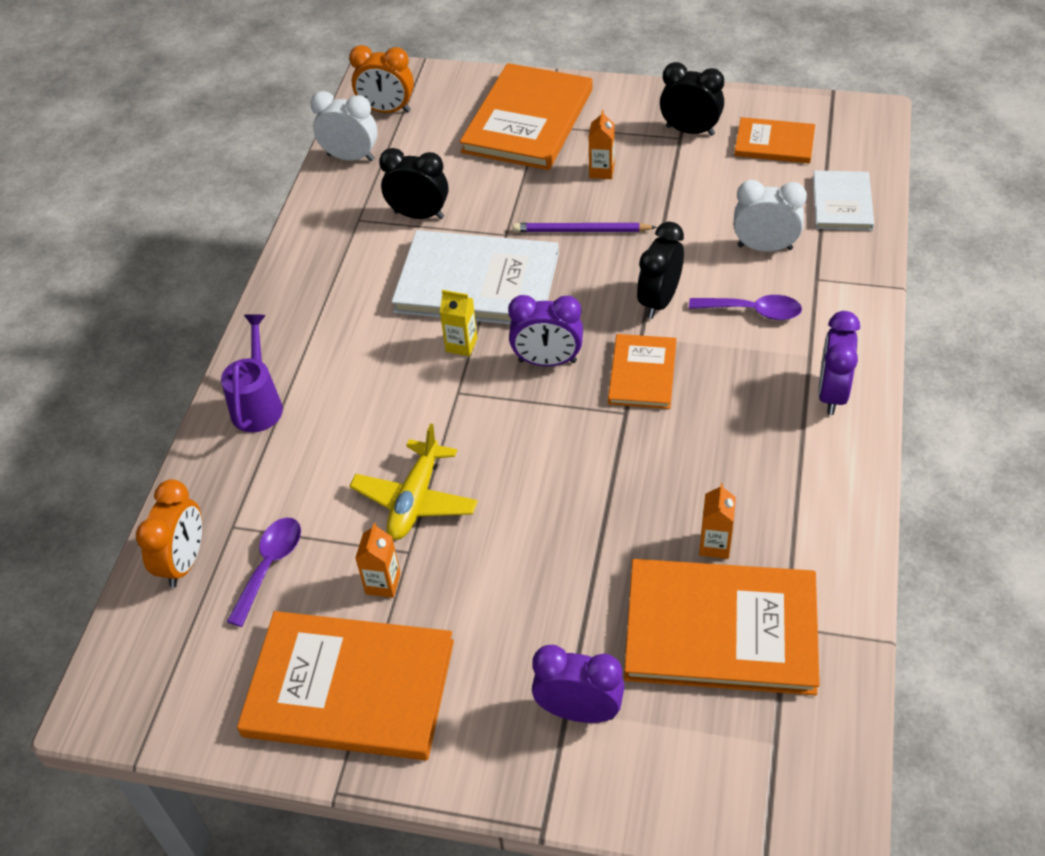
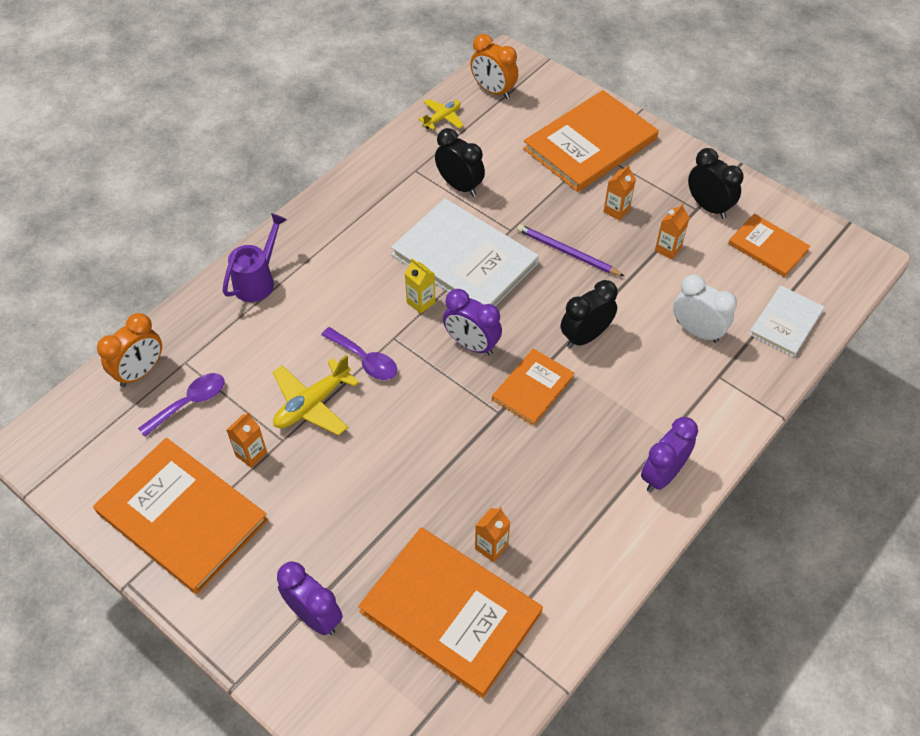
camera: 25 degrees right, 5 degrees up
white clock [310,91,378,161] -> yellow plane [418,99,464,130]
purple spoon [689,295,802,320] -> purple spoon moved to [321,327,397,380]
none -> orange carton [655,203,690,260]

